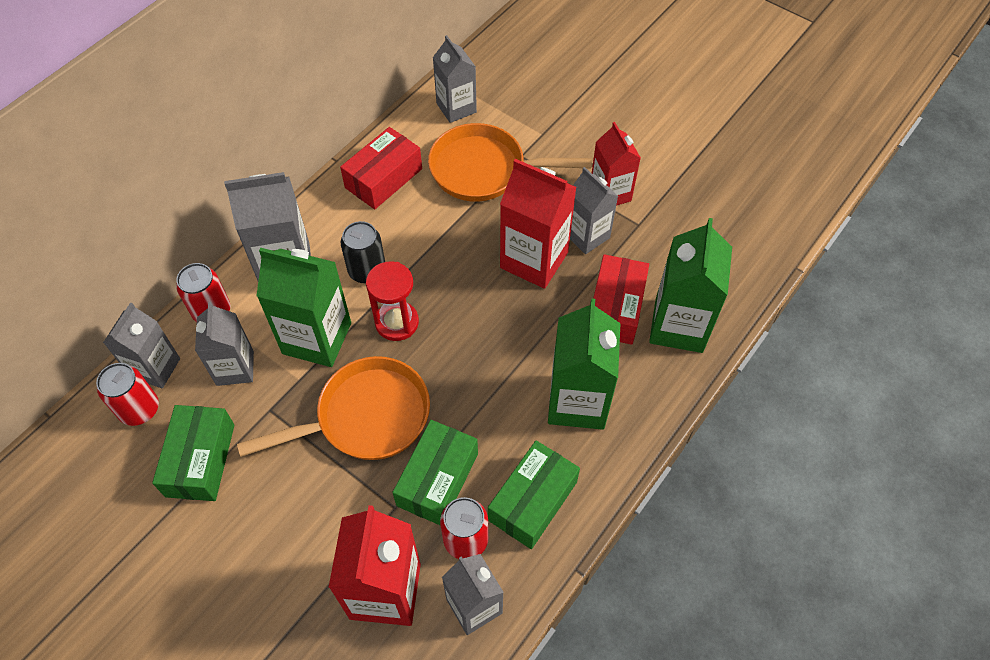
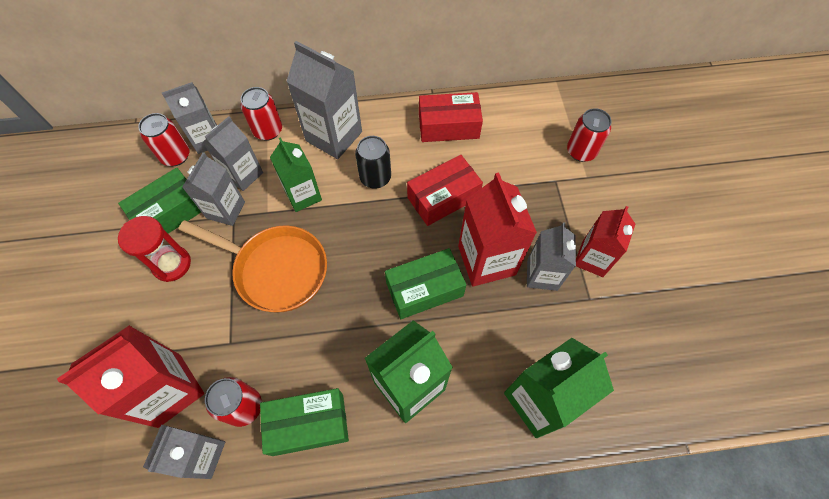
camera: 45 degrees right, 5 degrees up
green carton [257,247,351,367] -> green carton [270,137,322,212], size x0.66
red hourglass [366,261,419,341] -> red hourglass moved to [118,216,191,282]
green box [392,420,478,525] -> green box moved to [385,248,466,319]
orange pan [428,123,592,202] -> none
grey carton [433,35,477,123] -> grey carton moved to [182,152,245,226]
red box [593,254,649,345] -> red box moved to [407,155,483,226]
none -> red can [567,108,612,162]

